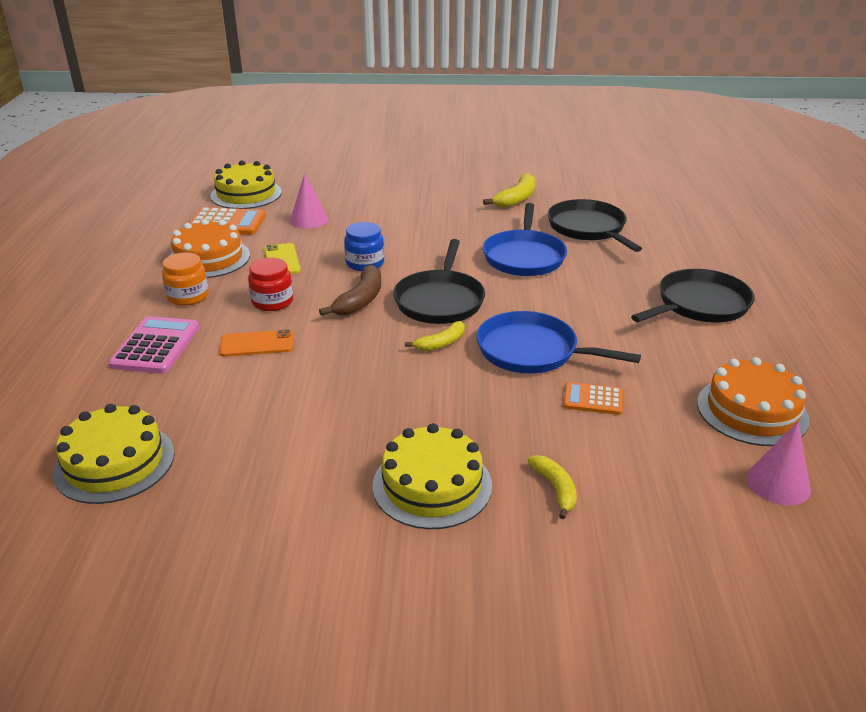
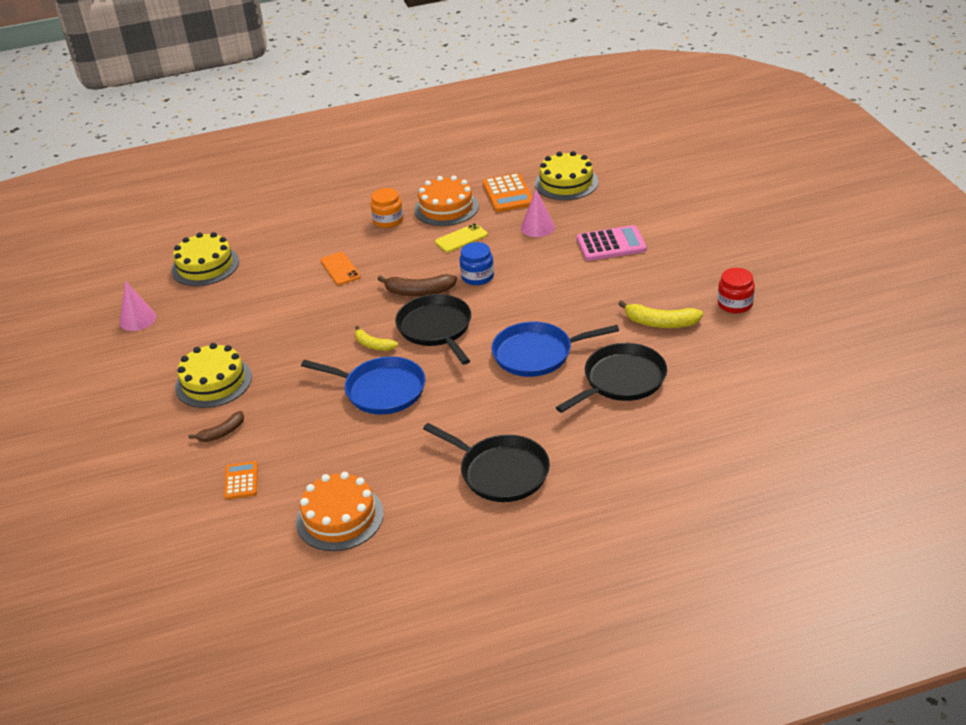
camera: 75 degrees right, 5 degrees up
pink calculator [109,316,199,374] -> pink calculator moved to [577,225,646,261]
red jar [248,258,293,311] -> red jar moved to [718,268,755,313]
black pan [393,239,485,324] -> black pan turned 75 degrees clockwise [395,294,471,365]
blue pan [476,311,641,374] -> blue pan turned 105 degrees clockwise [301,356,425,415]
yellow banana [528,455,577,519] -> brown banana [189,411,244,442]
orange calculator [563,382,623,415] -> orange calculator moved to [224,461,258,499]
pink cone [746,422,811,505] -> pink cone moved to [120,281,156,331]

